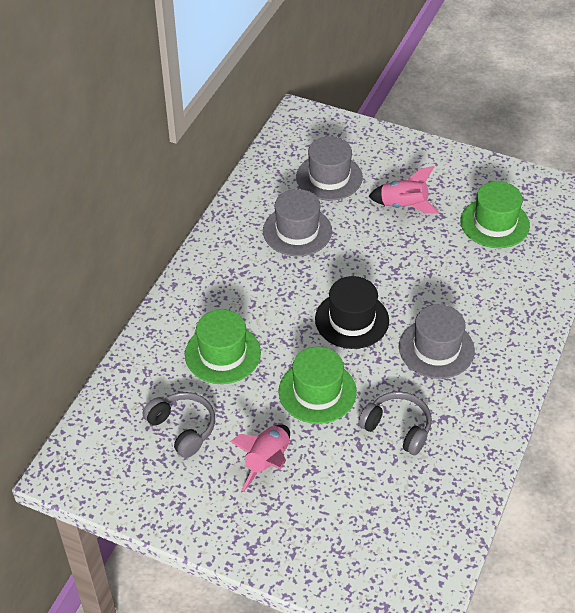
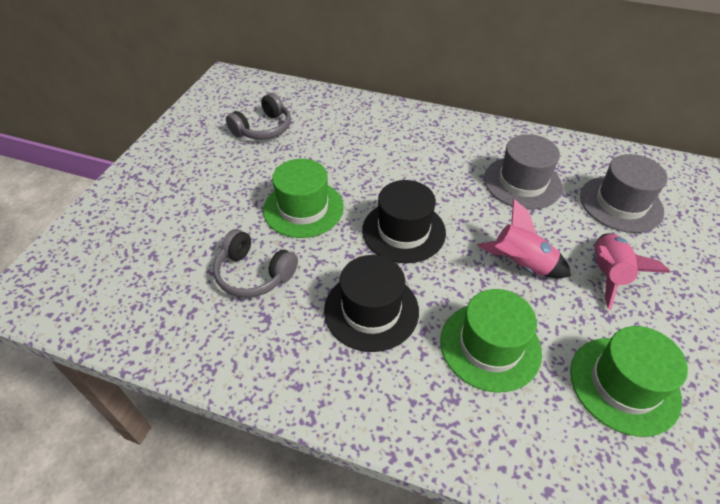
camera: 85 degrees right, 0 degrees up
green hat [185,309,261,384] -> green hat moved to [440,289,542,392]
pink rocket [229,425,290,491] -> pink rocket moved to [477,199,571,278]
grey headphones [358,391,432,455] -> grey headphones turned 90 degrees clockwise [213,229,298,298]
grey hat [399,304,475,379] -> black hat [324,255,419,352]

